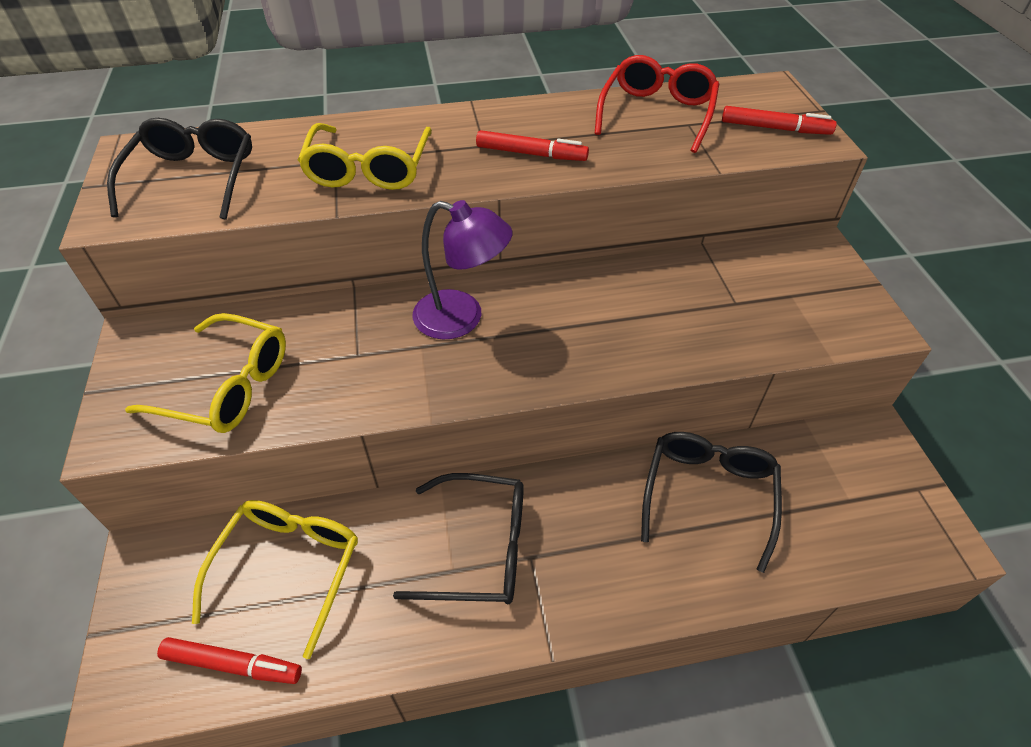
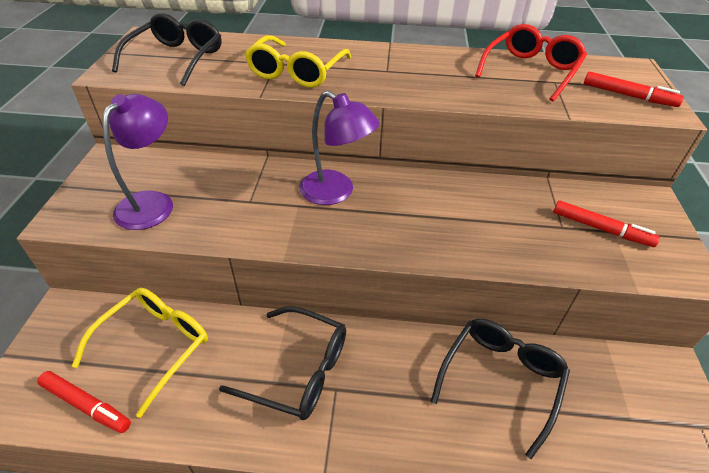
camera: 15 degrees right, 5 degrees down
yellow glasses [125,313,286,433] -> purple lamp [102,94,173,230]
red marker [476,130,589,161] -> red marker moved to [553,200,660,247]

